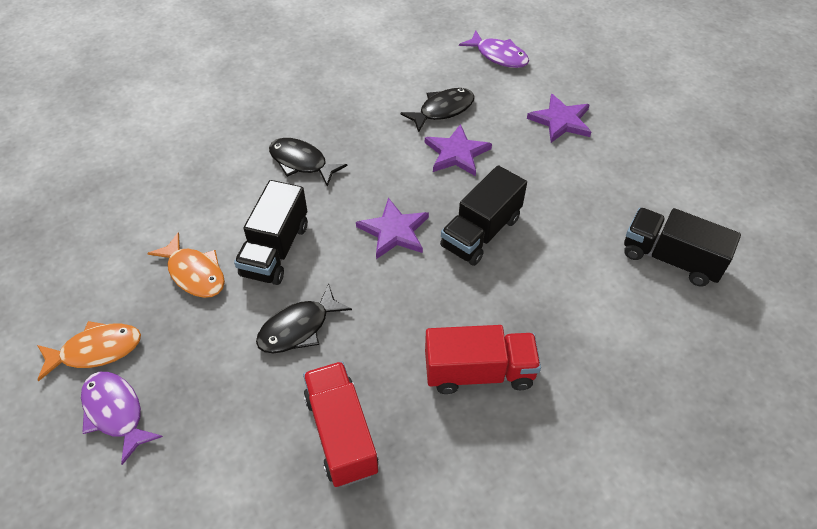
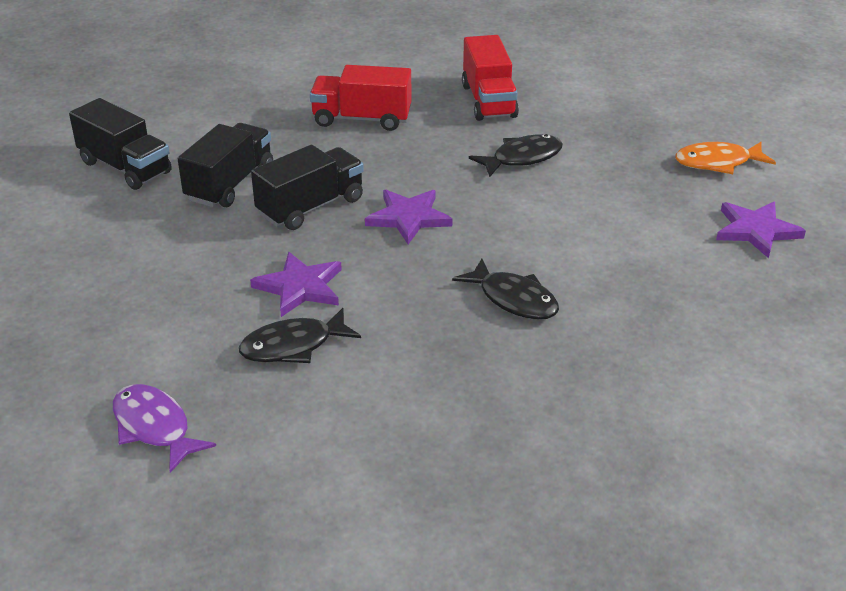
camera: 170 degrees left, 15 degrees down
purple fish [81,372,163,465] -> none
orange fish [147,232,225,298] -> none
black truck [234,180,308,285] -> black truck moved to [178,123,273,207]
purple star [527,94,591,143] -> purple star moved to [716,202,806,258]

